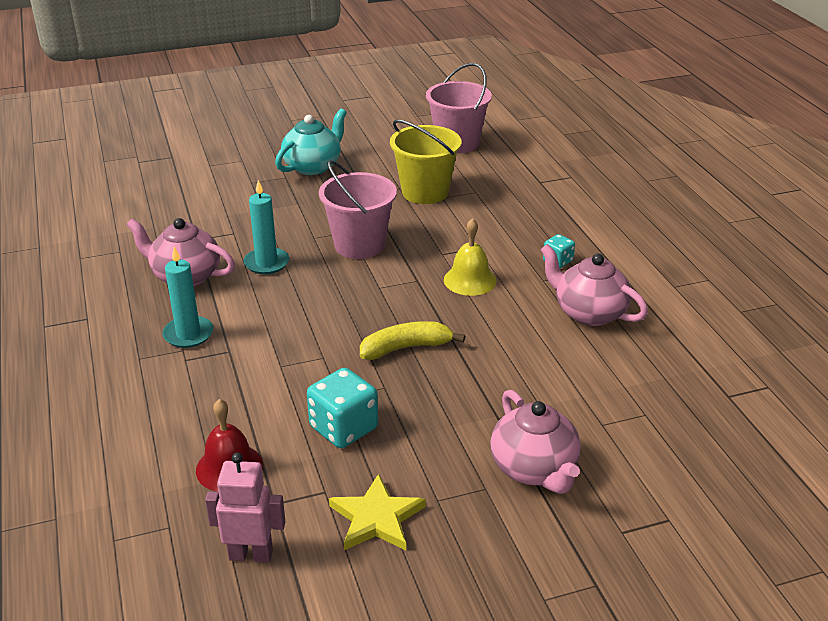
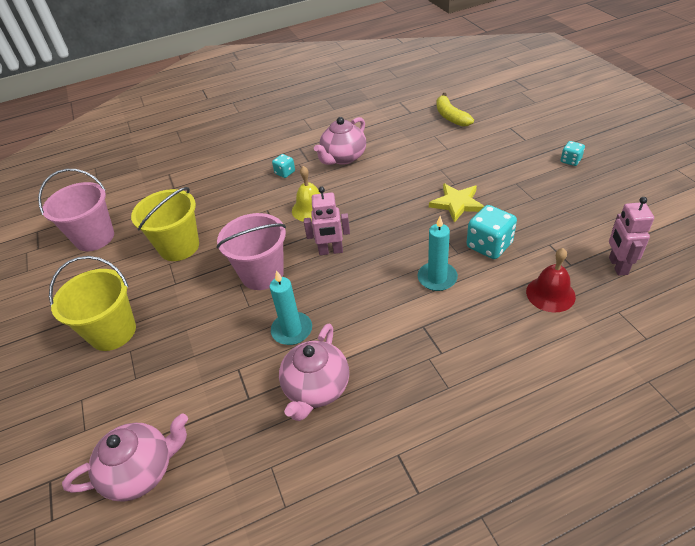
camera: 90 degrees left, 10 degrees up
turquoise candle [162,247,213,348] -> turquoise candle moved to [417,216,458,291]
turquoise teapot [275,109,347,175] -> yellow bucket [49,256,136,351]
yellow star [329,474,426,551] -> yellow star moved to [429,183,484,223]
yellow banana [360,321,465,360] -> yellow banana moved to [436,93,474,127]
pink teapot [490,390,581,494] -> pink teapot moved to [62,413,188,502]
none -> pink robot [304,187,350,255]
none -> turquoise dice [561,141,585,166]

